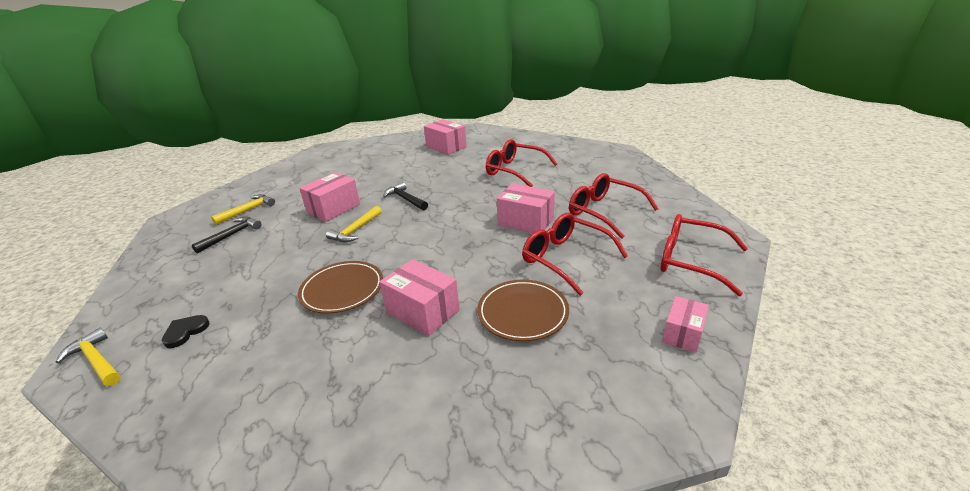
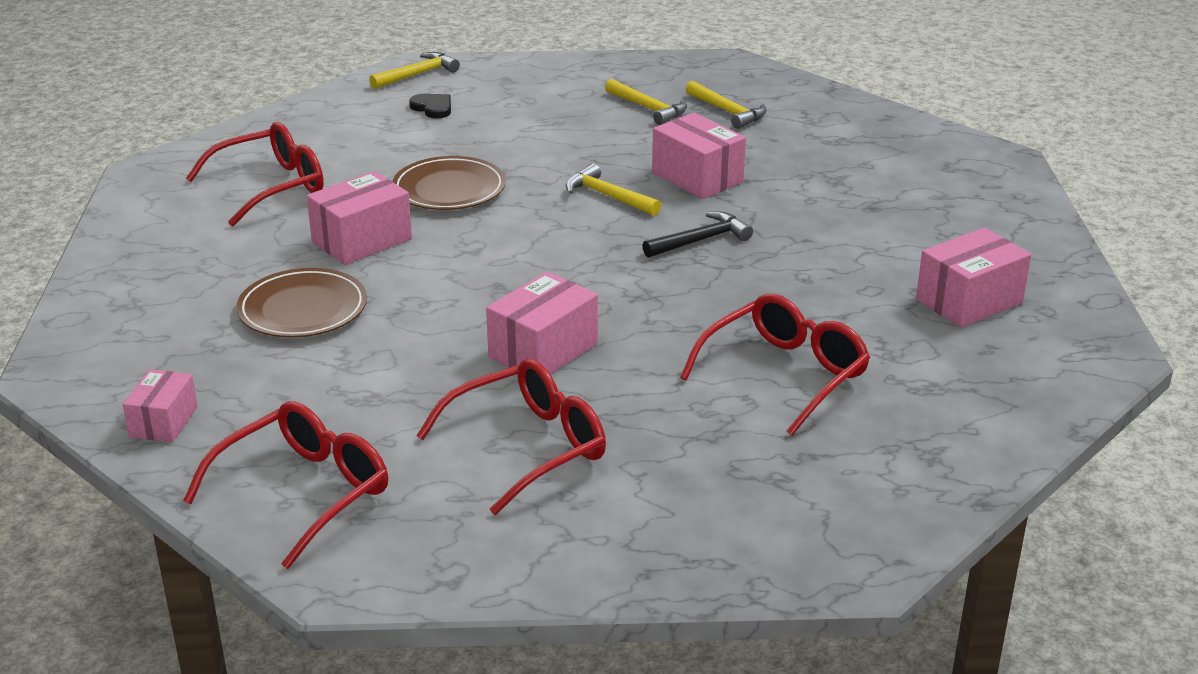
camera: 100 degrees right, 0 degrees up
black hammer [192,217,262,253] -> yellow hammer [605,79,687,125]
red glasses [522,213,628,296] -> red glasses moved to [186,122,324,226]
pink box [662,296,709,353] -> pink box turned 60 degrees clockwise [123,369,198,442]

